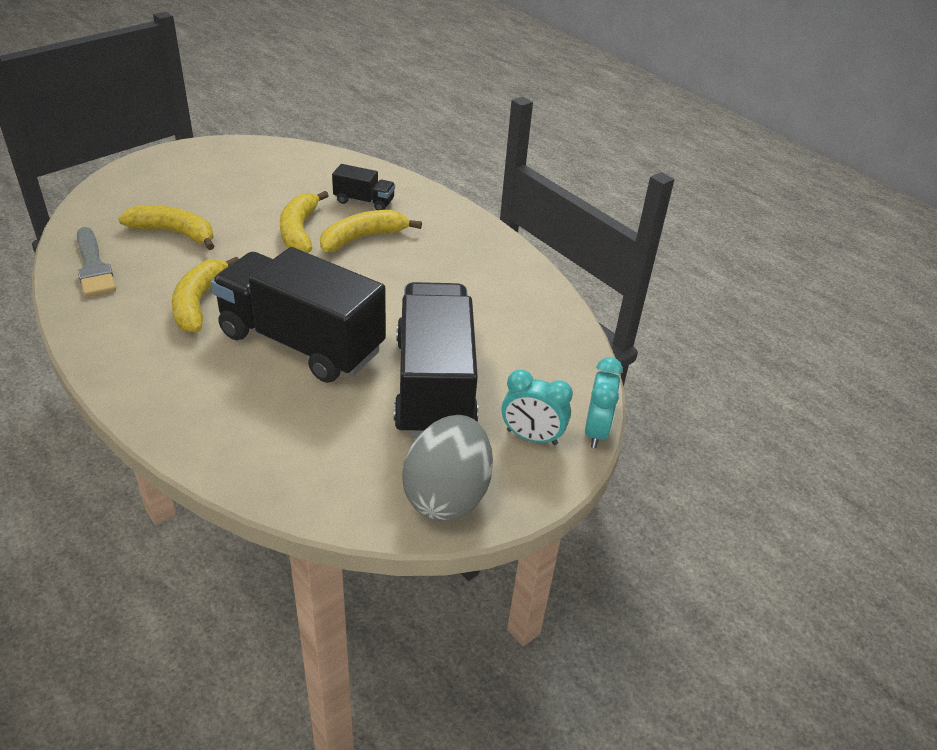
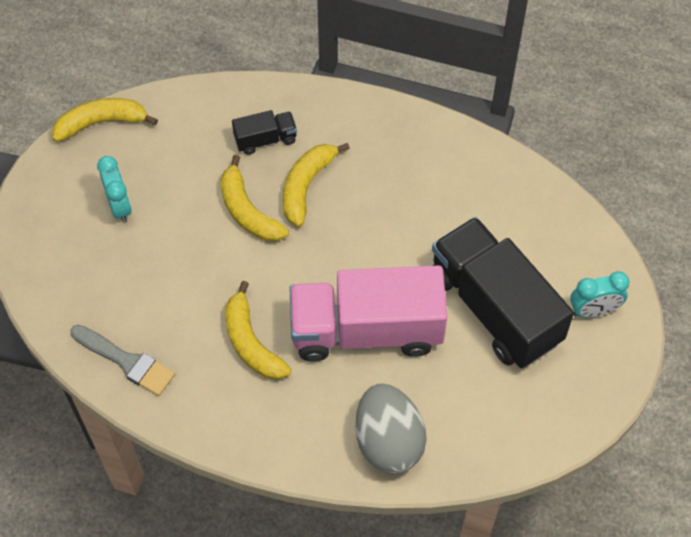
camera: 30 degrees left, 20 degrees up
yellow banana [118,205,214,250] -> yellow banana moved to [52,98,158,142]
black truck [211,247,386,383] -> pink truck [289,265,448,361]
grey egg [402,415,493,521] -> grey egg moved to [355,383,426,474]
turquoise clock [585,357,623,448] -> turquoise clock moved to [97,156,132,223]

